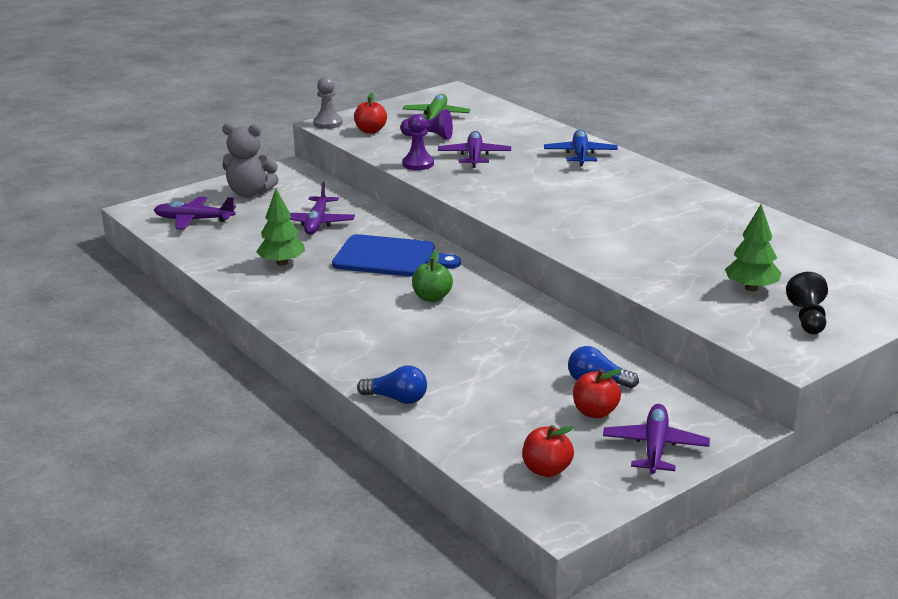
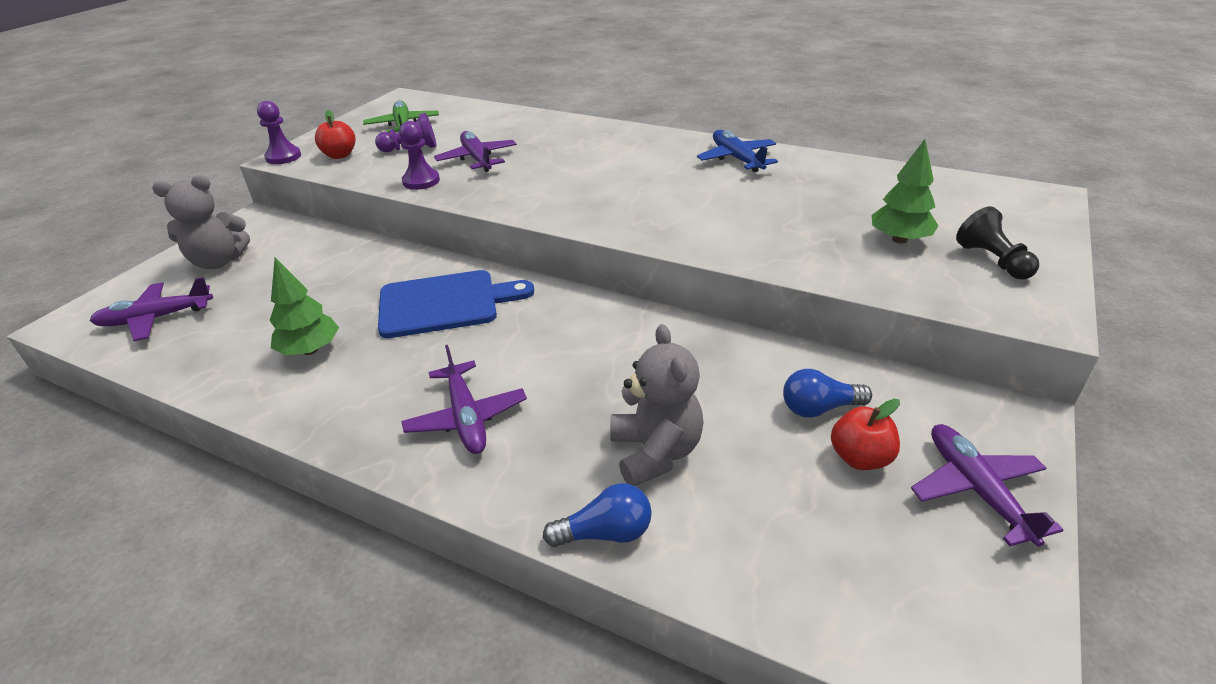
camera: 25 degrees left, 10 degrees up
purple plane [289,182,355,235] -> purple plane moved to [401,345,527,454]
grey pawn [313,77,343,129] -> purple pawn [257,101,301,164]
green apple [412,251,453,302] -> none
red apple [522,425,574,477] -> none
blue plane [544,130,618,166] -> blue plane moved to [697,130,778,172]
none -> grey teddy bear [610,324,704,486]

